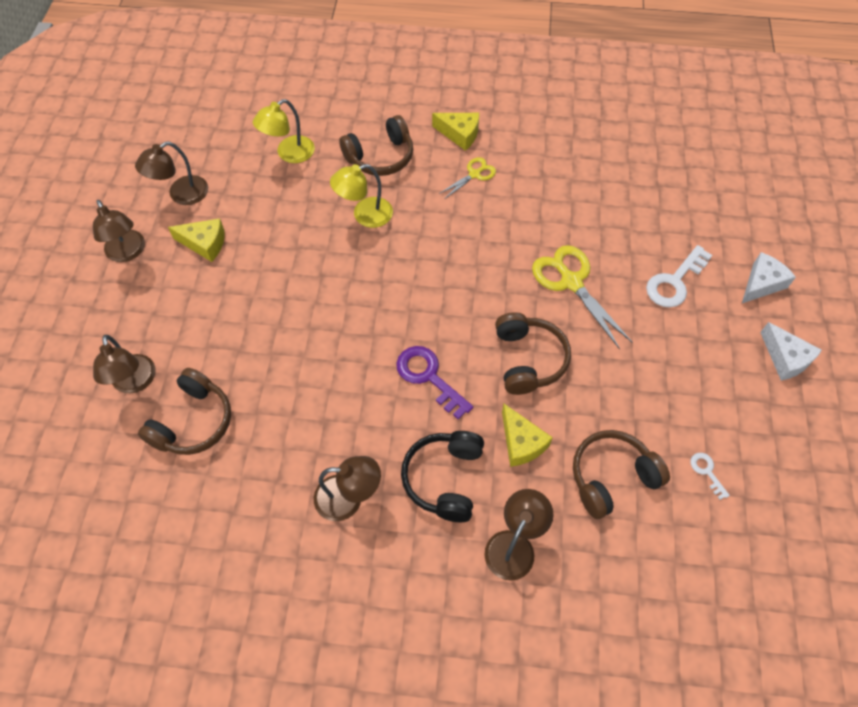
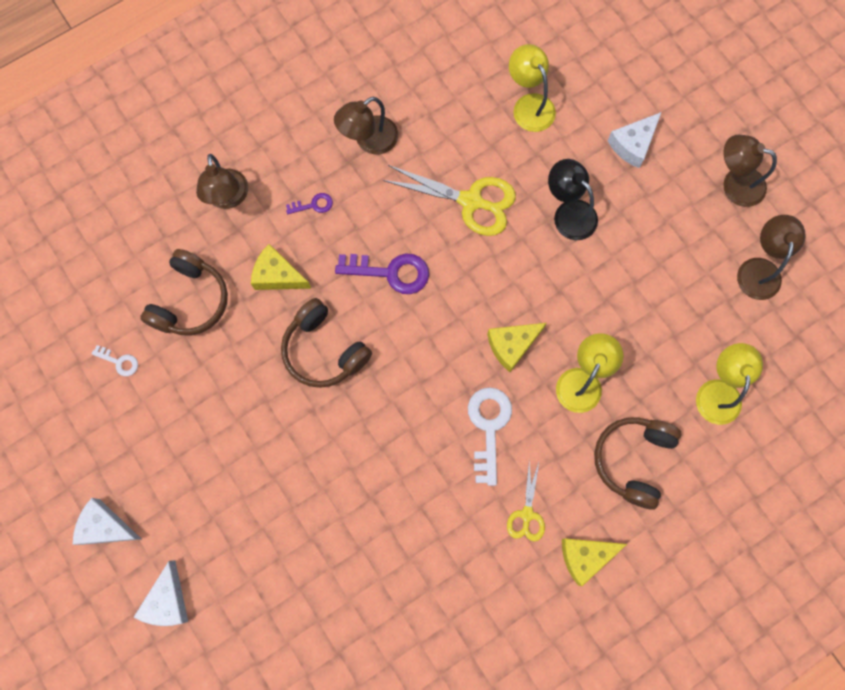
camera: 140 degrees right, 15 degrees up
brown lamp [93,335,155,394] -> none
brown headphones [138,368,231,455] -> yellow lamp [509,44,556,132]
yellow cheese [168,218,225,262] -> yellow cheese moved to [487,323,547,372]
black headphones [401,431,484,522] -> purple key [286,193,333,214]
yellow scissors [532,245,632,349] -> yellow scissors moved to [382,165,516,236]
white key [646,245,712,308] -> white key moved to [468,387,512,486]
none -> black lamp [548,159,598,240]
none -> white cheese [607,112,662,168]

